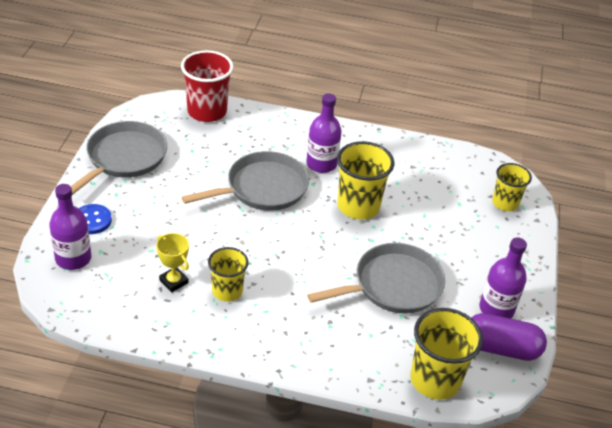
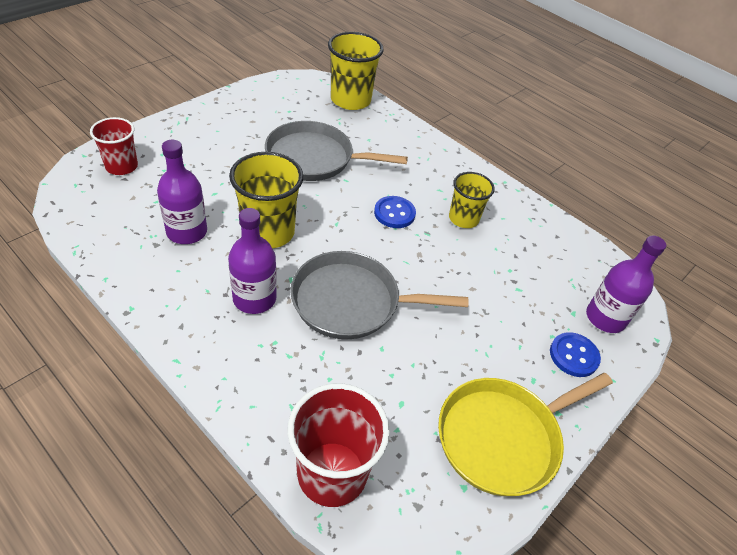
camera: 150 degrees left, 5 degrees up
grey pan [71,121,167,195] -> yellow pan [438,373,613,496]
yellow trophy [156,233,189,292] -> none
purple capsule [471,313,547,361] -> none
purple bottle [479,237,527,319] -> purple bottle moved to [157,140,207,244]
yellow cup [492,163,532,211] -> red cup [90,117,138,175]
none -> blue button [374,196,416,228]

